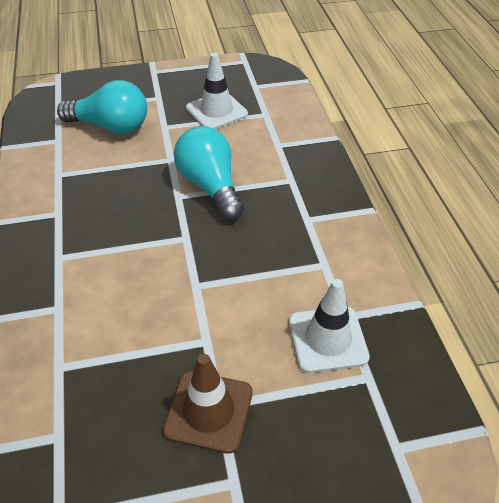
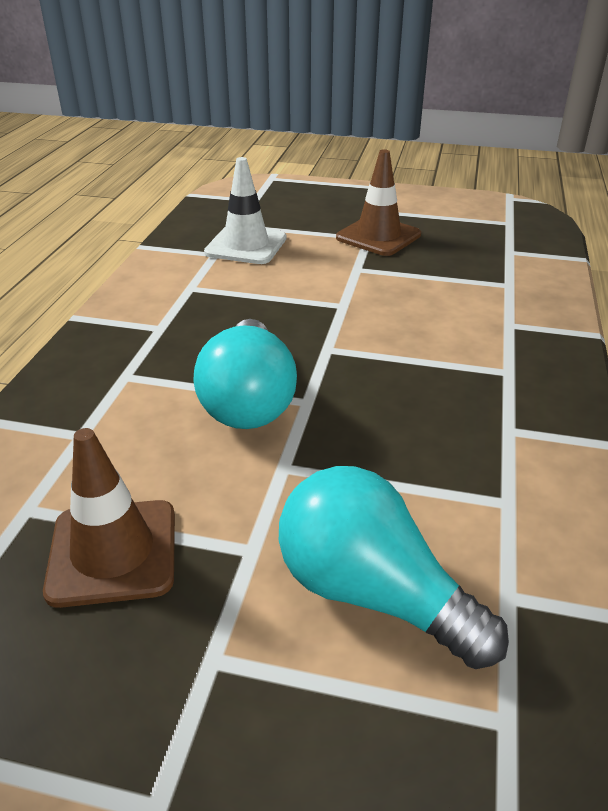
camera: 155 degrees left, 10 degrees down
white traffic cone [186,53,248,129] -> brown traffic cone [43,428,175,608]

